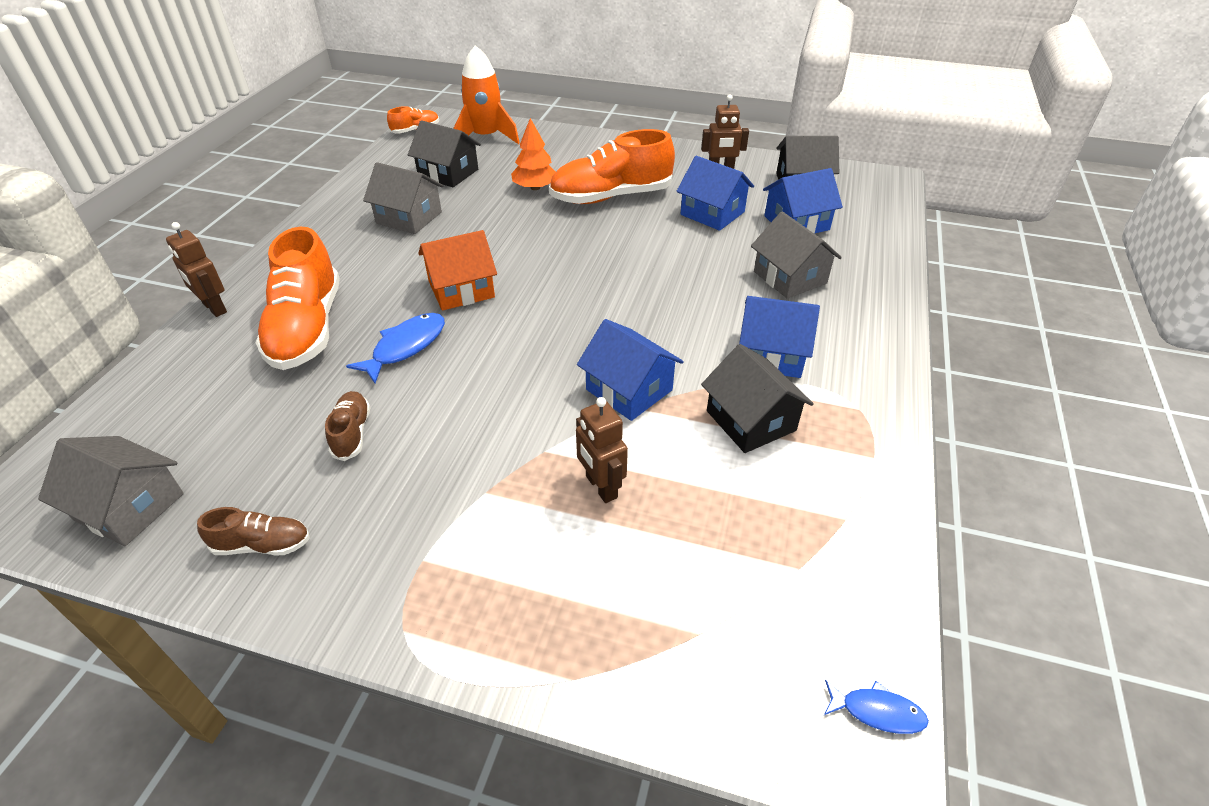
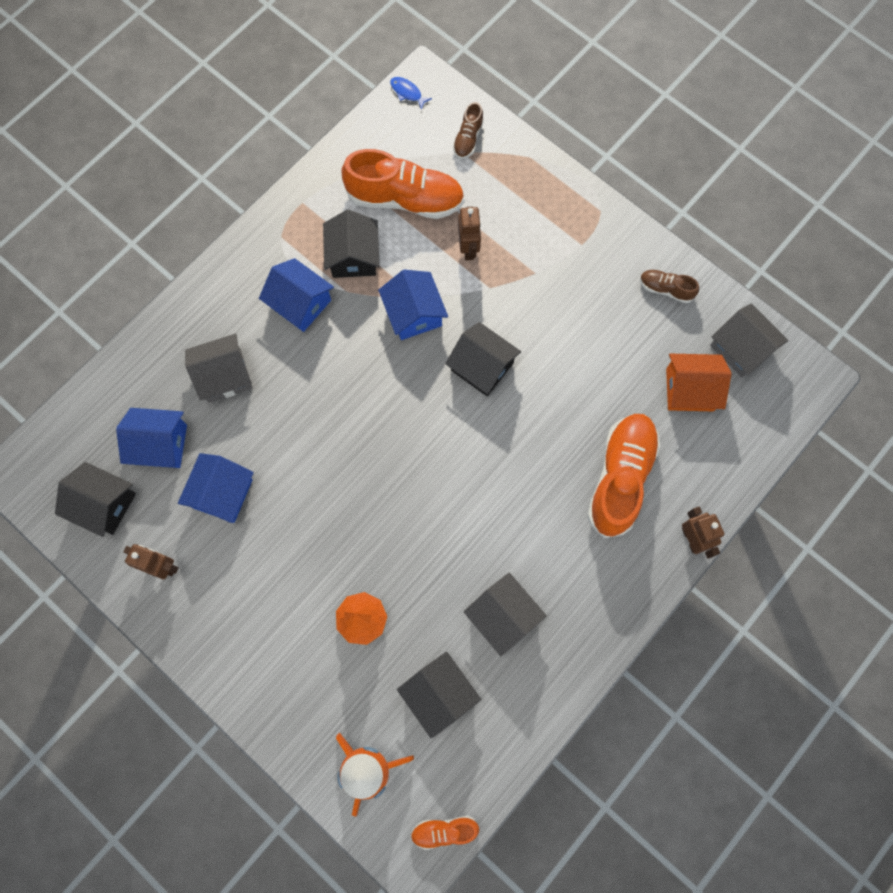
camera: 155 degrees left, 30 degrees up
brown shoe [325,391,370,461] -> brown shoe moved to [453,102,484,159]
blue fish [346,313,445,383] -> none
orange house [418,230,497,311] -> orange house moved to [666,354,732,411]
orange shoe [549,129,675,204] -> orange shoe moved to [341,149,464,219]
blue house [677,156,754,231] -> blue house turned 45 degrees clockwise [178,453,254,523]
grey house [751,212,842,299] -> grey house turned 75 degrees clockwise [185,334,253,403]
none -> black house [445,322,521,396]

